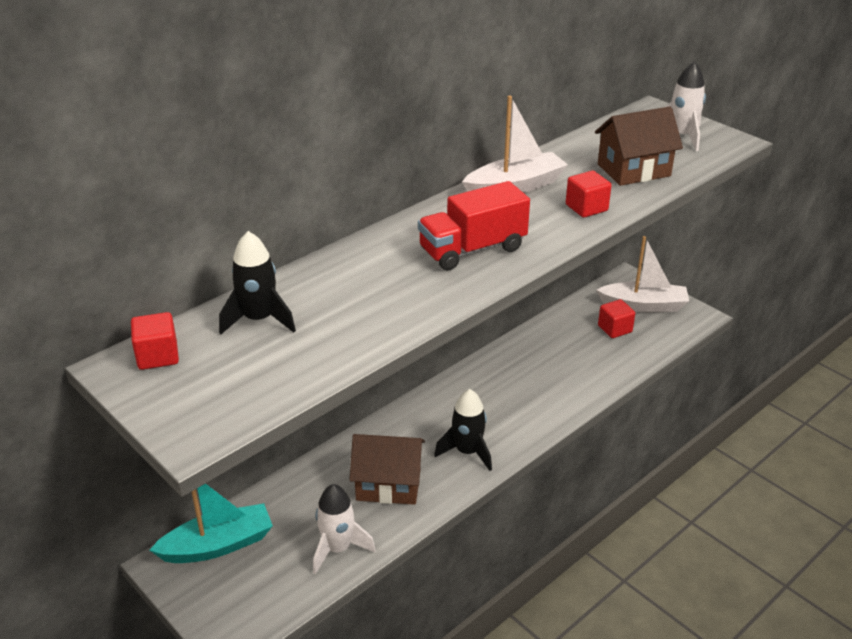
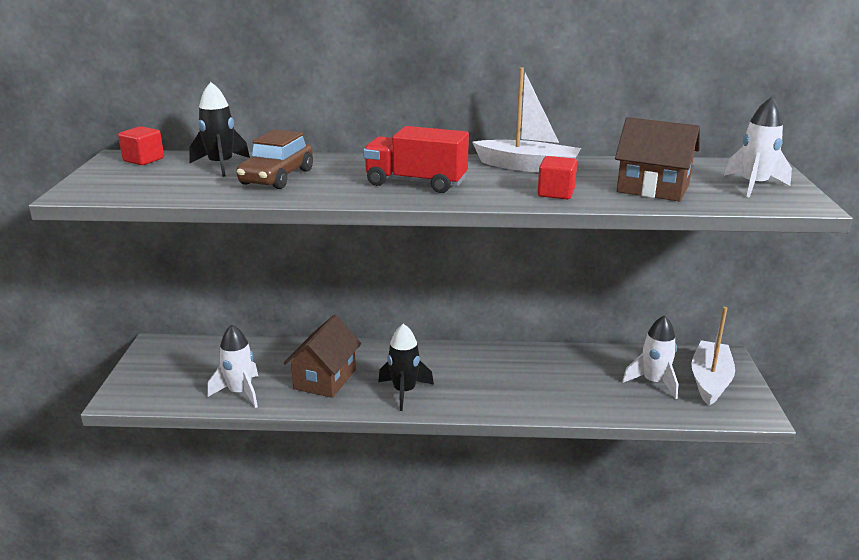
camera: 45 degrees right, 10 degrees down
turquoise boat [149,484,273,563] -> none
brown house [349,434,425,505] -> brown house turned 60 degrees clockwise [284,315,361,398]
white boat [596,236,689,312] -> white boat turned 120 degrees counterclockwise [691,307,735,406]
red cube [598,299,635,338] -> white rocket [622,315,678,399]
none -> brown car [236,129,313,189]

